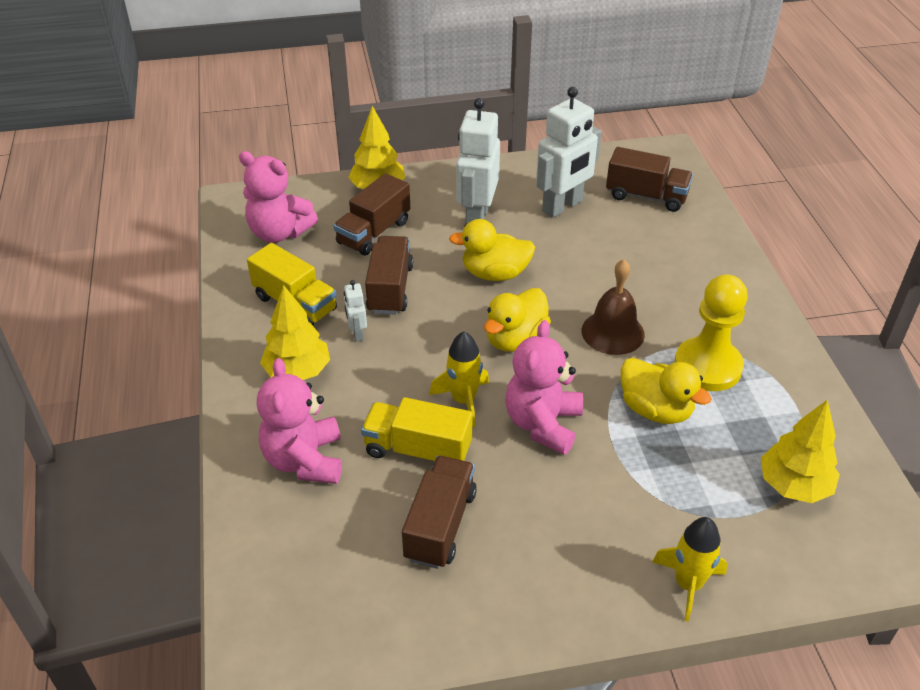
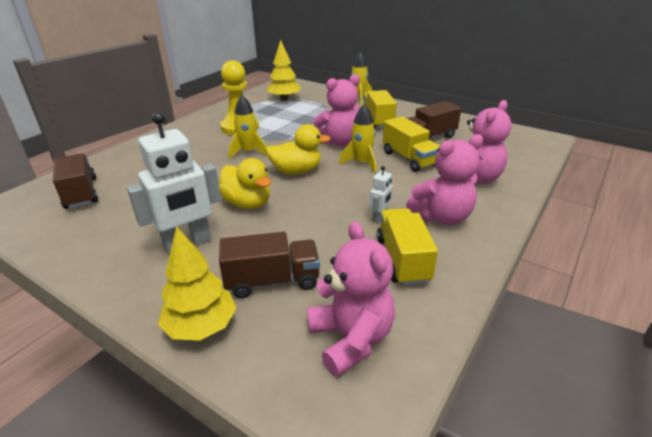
camera: 135 degrees left, 10 degrees down
yellow tree [260,285,330,380] -> pink teddy bear [406,134,483,225]
brown truck [365,236,413,315] -> none
white robot [536,87,602,218] -> none
brown bell [582,259,645,355] -> yellow rocket [229,95,268,159]
yellow duck [621,358,712,424] -> none
none -> yellow truck [363,90,397,128]

